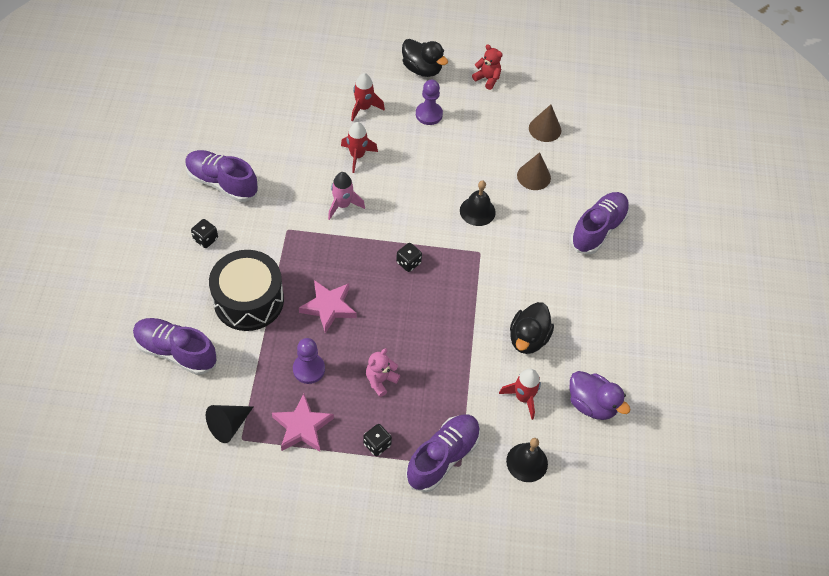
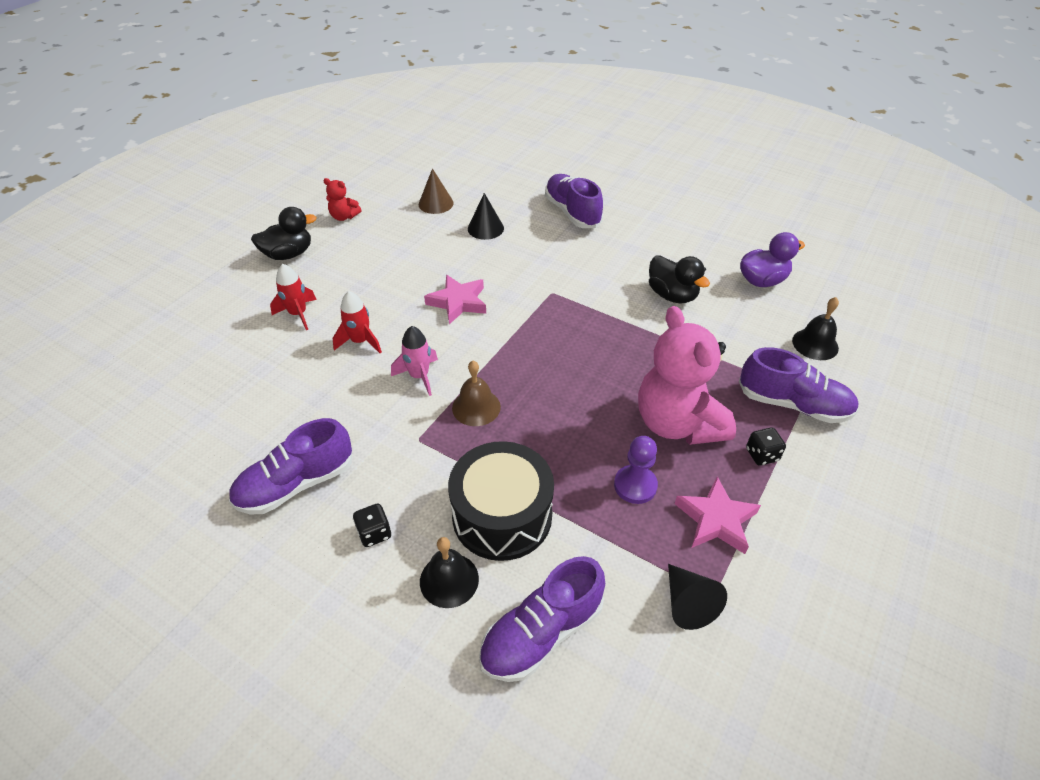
camera: 60 degrees left, 10 degrees down
pink star [299,280,357,333] -> pink star moved to [424,275,486,324]
pink teddy bear [366,348,400,397] -> pink teddy bear [638,306,736,445], size x2.31
black dice [396,243,422,272] -> none
purple shoe [406,414,480,492] -> purple shoe turned 135 degrees clockwise [739,347,859,423]
purple pawn [416,80,443,125] -> none
black bell [460,181,496,226] -> black bell moved to [420,537,479,608]
red teddy bear [472,44,503,90] -> red teddy bear turned 135 degrees counterclockwise [323,178,362,221]
red rocket [499,369,541,420] -> none
brown cone [517,152,551,190] -> black cone [468,193,504,240]
none -> brown bell [452,361,501,426]

